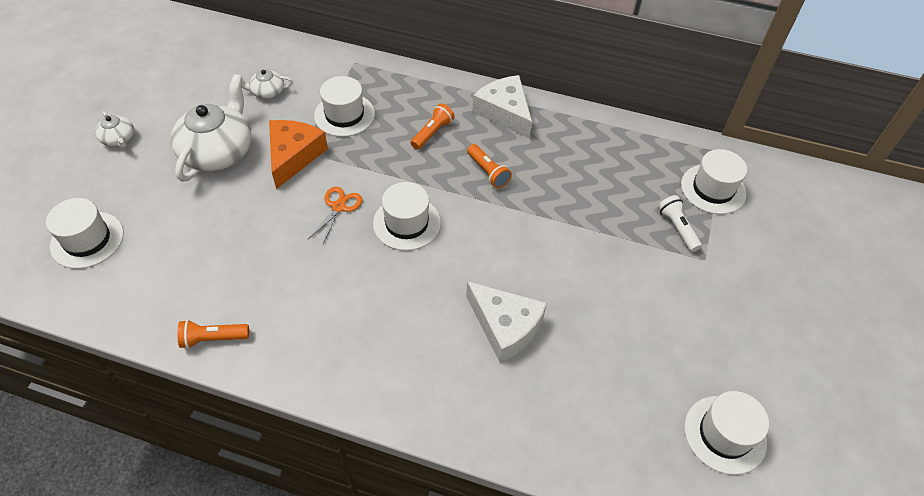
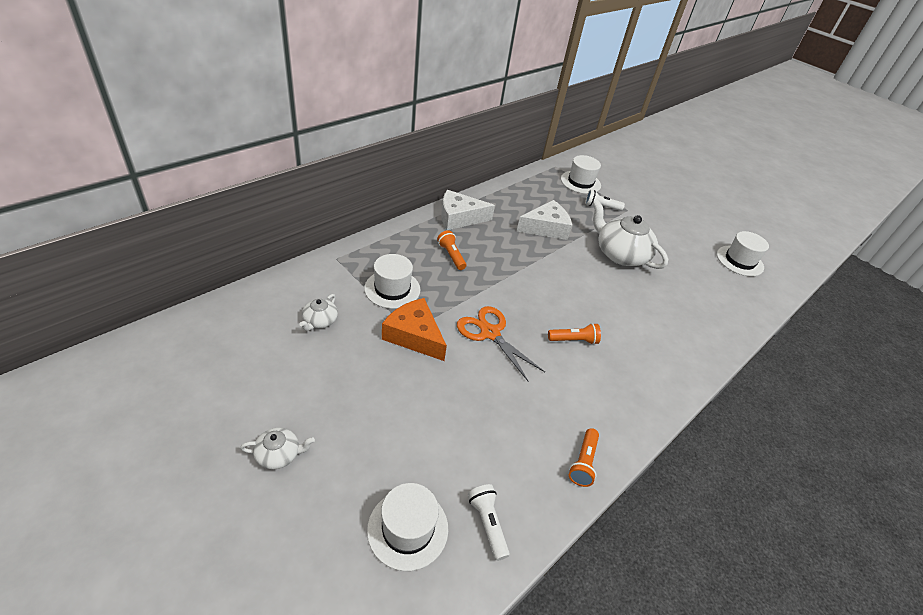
camera: 65 degrees left, 10 degrees down
white teapot [171,74,252,182] -> white teapot moved to [593,200,668,269]
orange scissors [307,187,362,246] -> orange scissors [457,306,545,382], size x1.56
white hat [373,182,441,251] -> none
white cheese [466,281,547,363] -> white cheese moved to [516,200,572,240]
orange flashlight [467,144,512,188] -> orange flashlight moved to [548,323,601,345]
none -> white flashlight [468,484,510,561]

